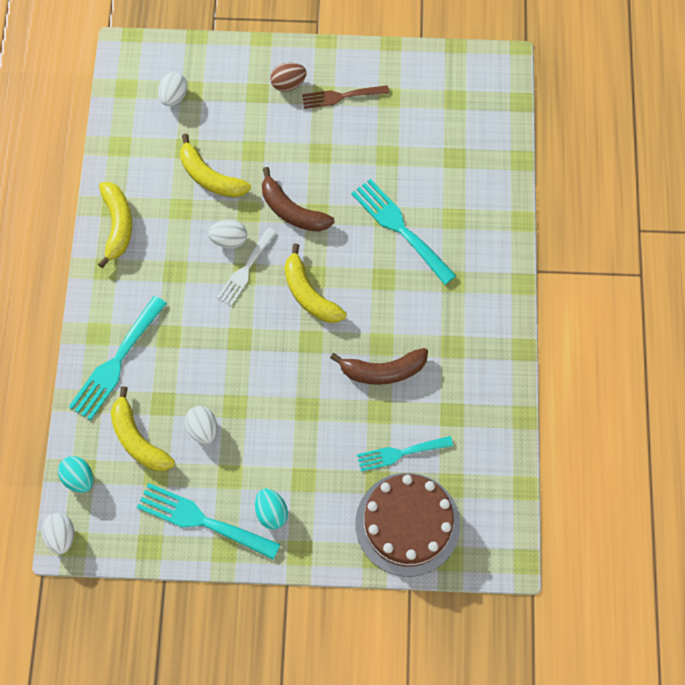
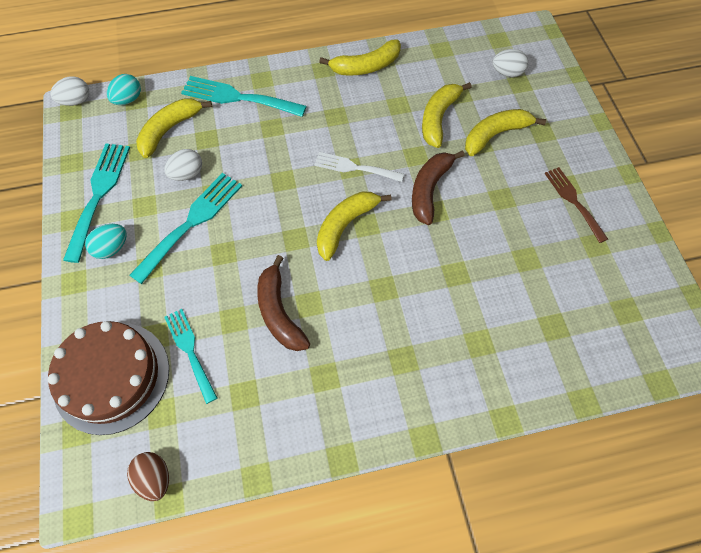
camera: 75 degrees right, 5 degrees down
white egg [208,220,247,249] -> none
brown egg [270,63,307,92] -> brown egg moved to [127,452,169,501]
turquoise fork [351,179,456,285] -> turquoise fork moved to [129,173,242,284]
none -> yellow banana [465,109,546,156]

